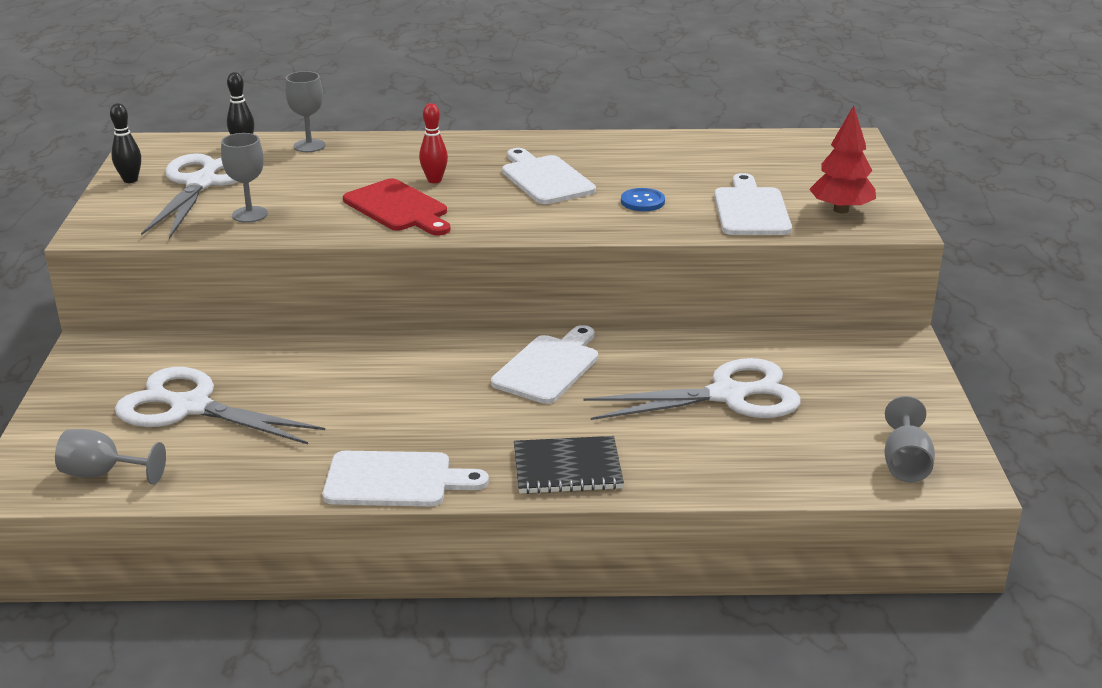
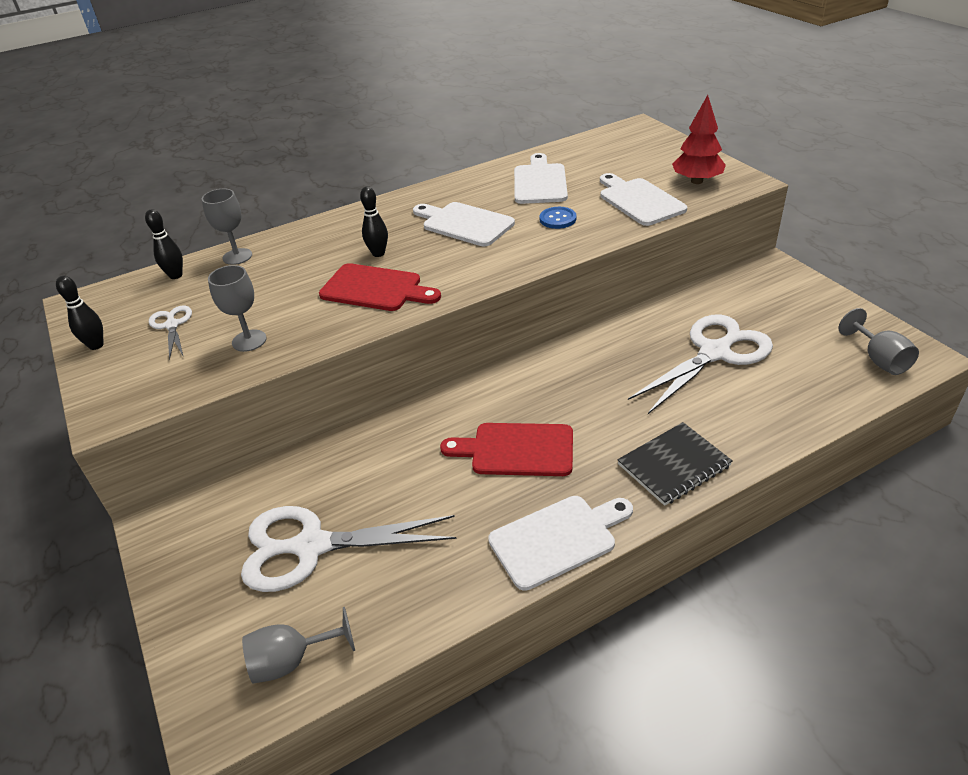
camera: 25 degrees left, 10 degrees up
white scissors [141,153,237,239] -> white scissors [149,305,192,360], size x0.49
red bowling pin [419,103,448,183] -> black bowling pin [360,186,388,257]
white cutting board [491,325,598,404] -> white cutting board moved to [514,153,568,204]
none -> red cutting board [440,423,573,476]

